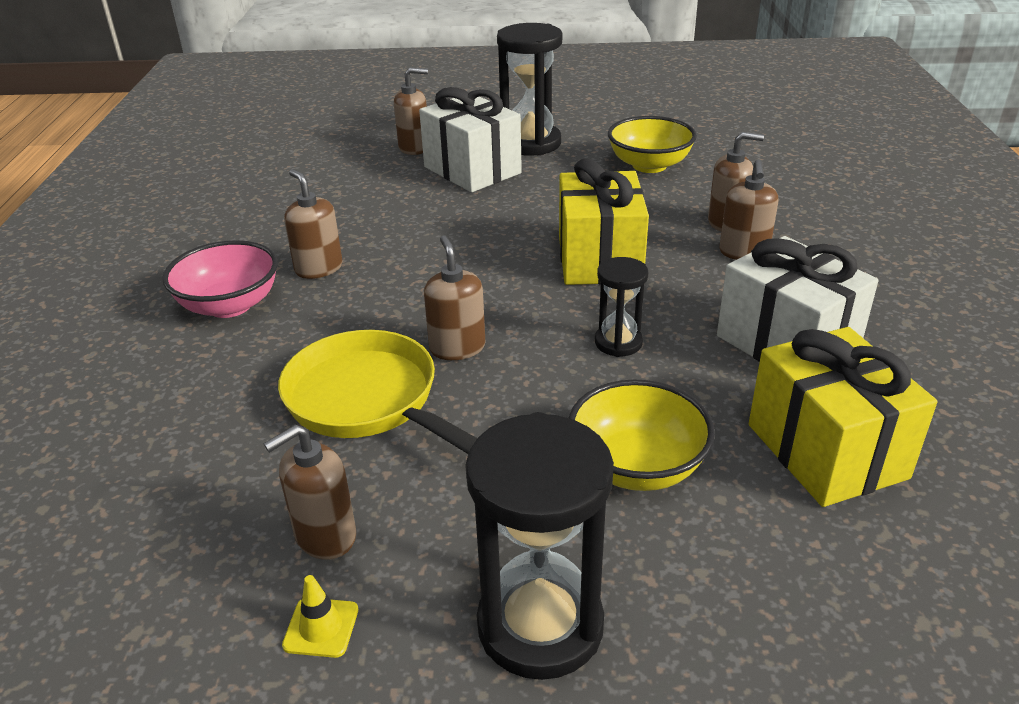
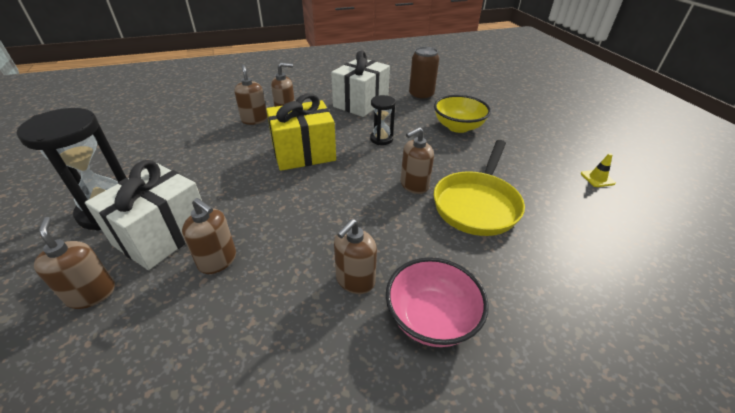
camera: 110 degrees left, 5 degrees up
brown soap dispenser [264,424,356,560] -> brown soap dispenser moved to [182,198,236,274]
black hourglass [465,412,614,680] -> none
yellow bowl [608,116,697,173] -> none
yellow gift [749,327,938,507] -> brown can [409,47,439,101]

